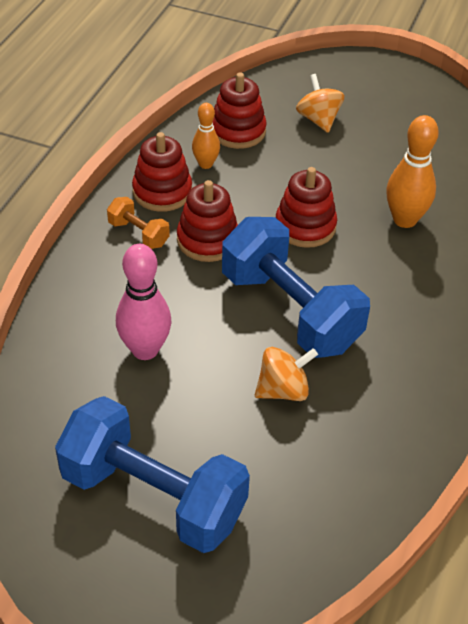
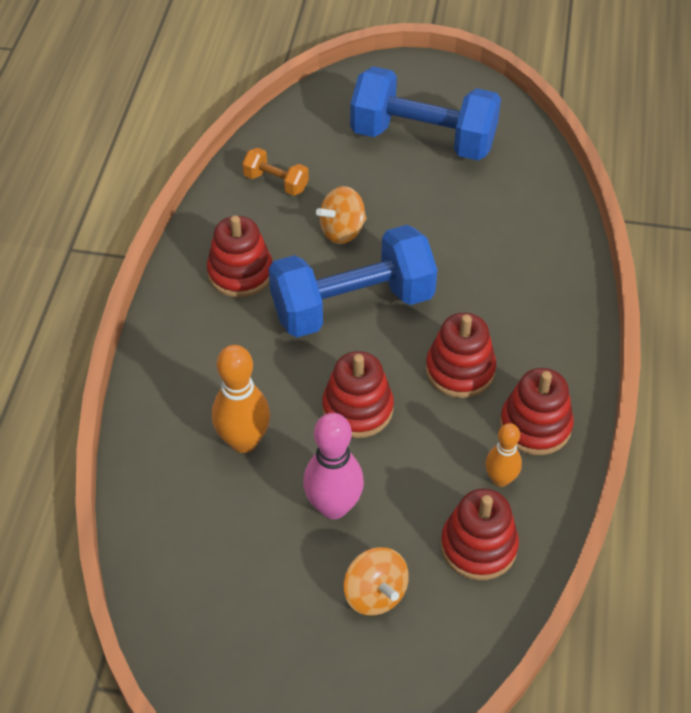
camera: 170 degrees right, 5 degrees up
orange dumbbell [107,197,170,249] -> orange dumbbell moved to [242,148,309,196]
pink bowling pin [116,244,172,360] -> pink bowling pin moved to [303,413,364,519]
blue dumbbell [222,217,370,358] -> blue dumbbell turned 60 degrees counterclockwise [269,225,437,337]
none -> red stacking toy [207,215,272,297]

